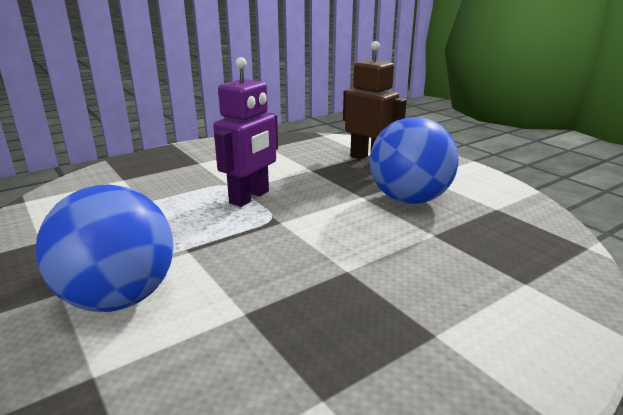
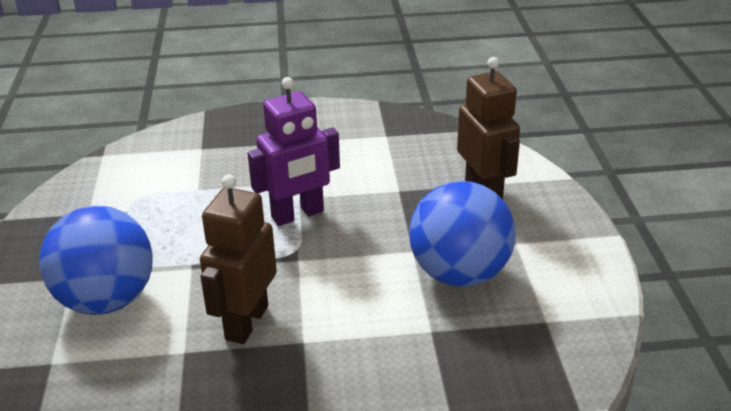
camera: 30 degrees right, 10 degrees up
none -> brown robot [200,174,277,344]

